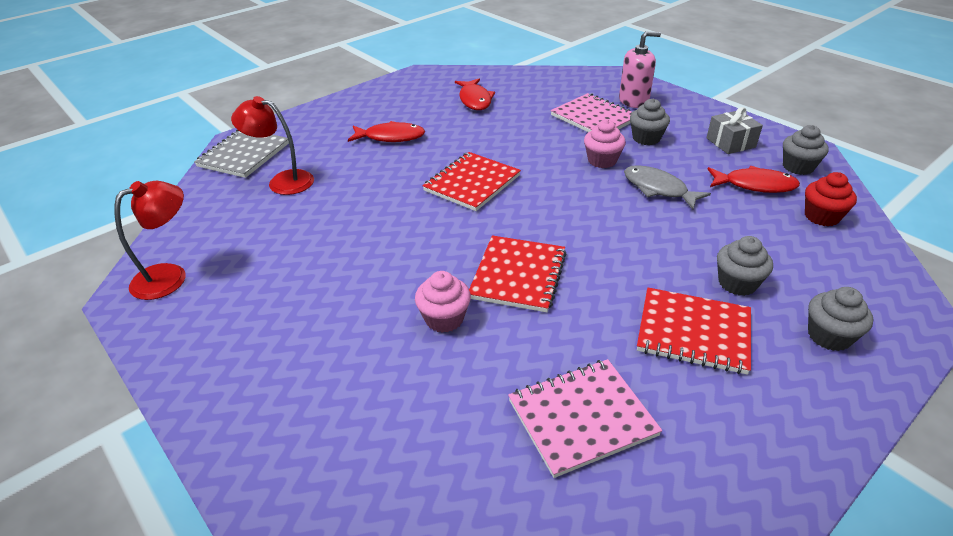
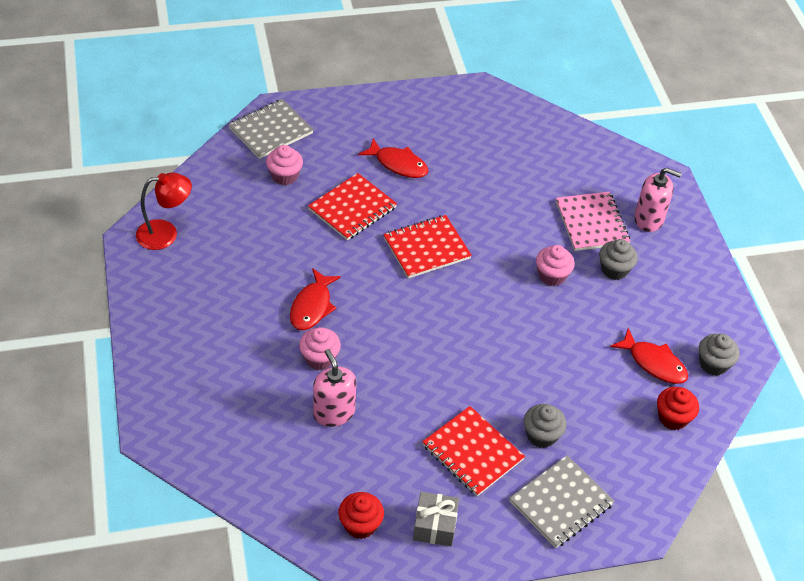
camera: 25 degrees right, 10 degrees up
red lamp [231,96,314,195] -> pink cupcake [266,145,303,185]
red fish [455,78,495,110] -> red fish moved to [290,268,341,330]
red notebook [469,235,566,312] -> red notebook moved to [308,173,397,240]
pink notebook [508,359,662,478] -> none
grey fish [624,165,711,209] -> none
grey gift [707,107,763,154] -> grey gift moved to [413,492,459,547]
grey cupcake [808,287,873,351] -> grey notebook [509,455,615,548]
none -> pink soap dispenser [313,349,356,427]
none -> red cupcake [338,492,384,539]

